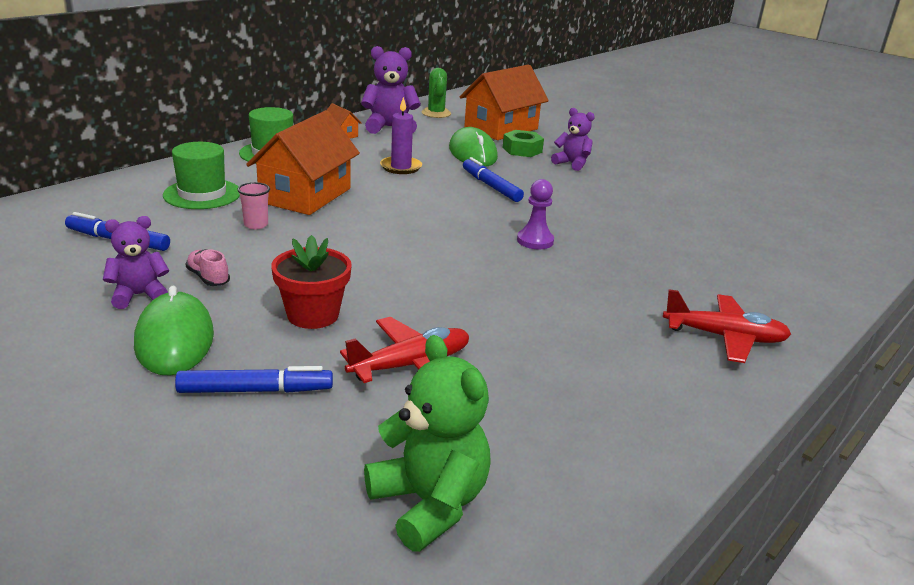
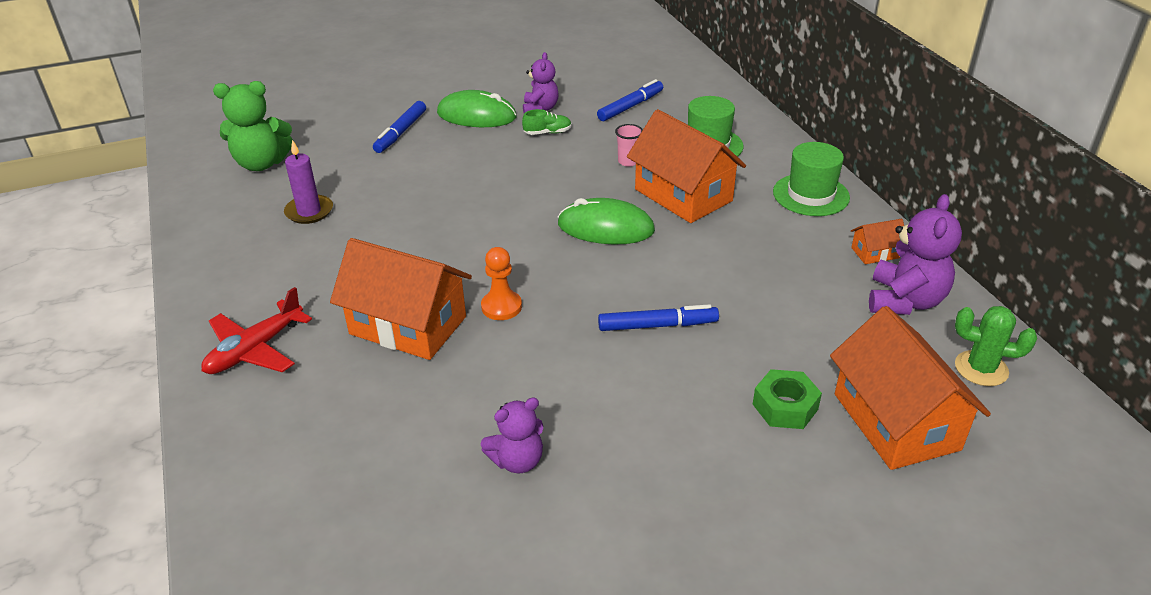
camera: 120 degrees right, 10 degrees up
pink shoe [185,249,230,286] -> green shoe [522,109,572,135]
red flower pot [271,235,352,329] -> none
red plane [340,317,469,383] -> none
purple candle [380,97,422,174] -> purple candle moved to [284,140,333,224]
green mouse [449,127,498,167] -> green mouse moved to [558,198,655,245]
purple pawn [517,179,554,249] -> orange pawn [481,247,522,320]
purple teddy bear [551,108,595,171] -> purple teddy bear moved to [481,397,543,473]
none -> orange house [330,238,472,360]

